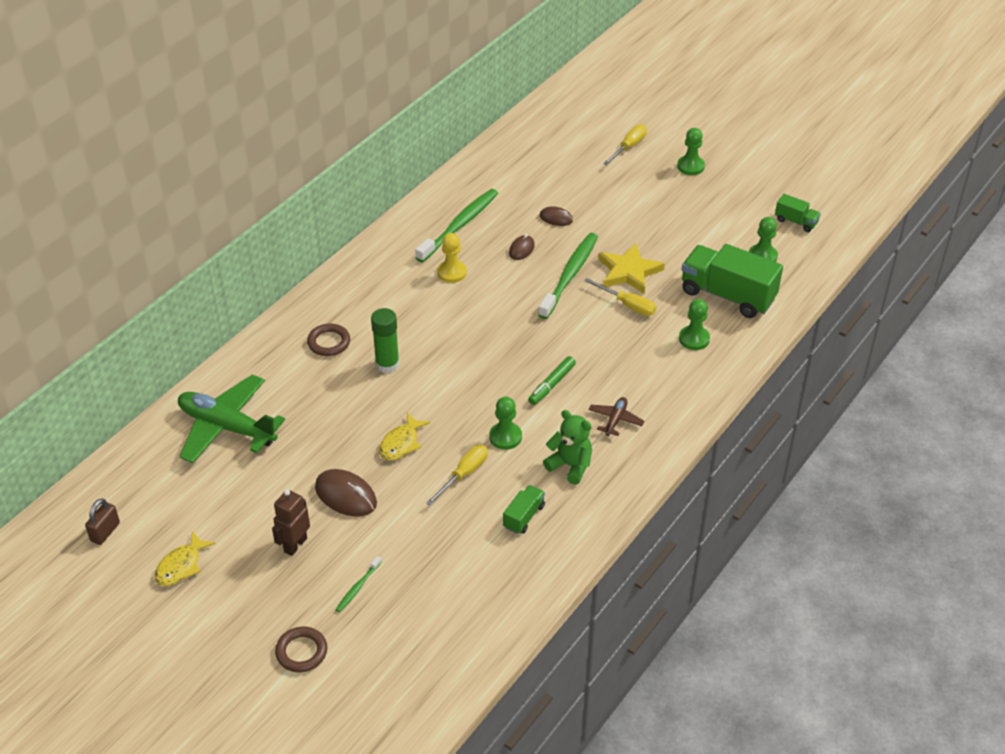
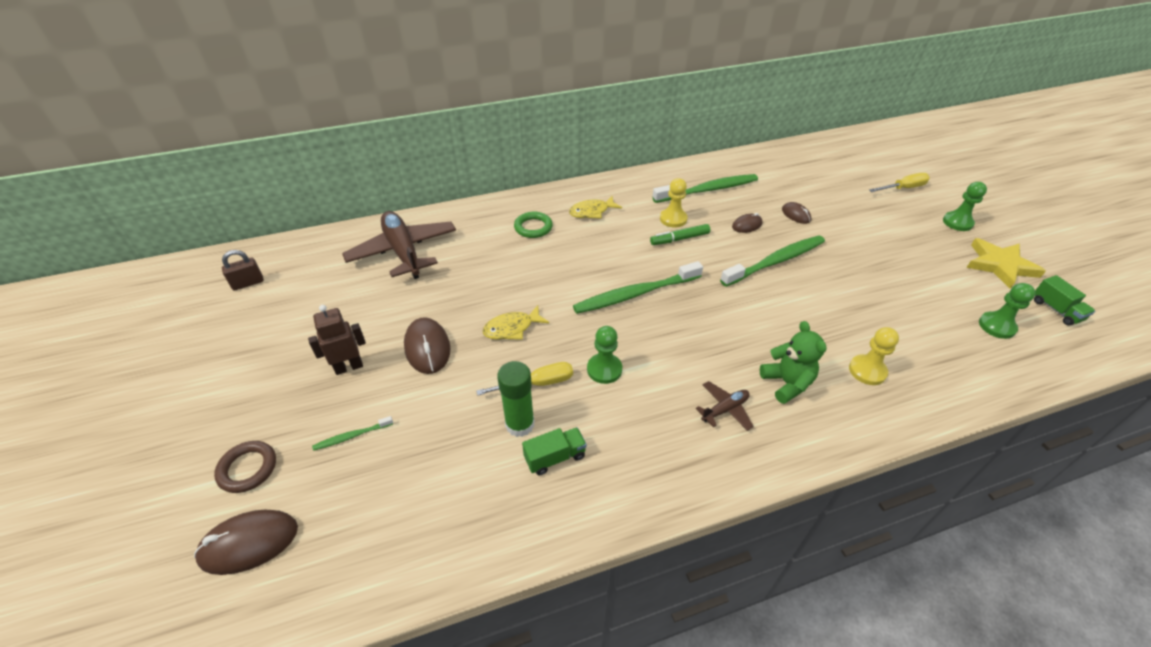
camera: 35 degrees right, 0 degrees up
yellow fish [154,531,216,586] -> yellow fish moved to [569,196,622,219]
green plane [178,374,285,463] -> brown plane [342,211,456,279]
brown ring [307,324,350,356] -> green ring [514,212,553,238]
green glue stick [371,308,400,373] -> green glue stick moved to [497,361,535,437]
green marker [528,356,576,405] -> green marker moved to [650,224,710,245]
green teddy bear [543,410,592,485] -> green teddy bear moved to [760,321,827,404]
yellow screwdriver [584,278,656,316] -> none
yellow star [598,243,665,294] -> yellow star moved to [966,238,1046,289]
green pawn [679,299,710,350] -> yellow pawn [849,327,899,385]
green truck [682,244,783,318] -> none
none -> brown mouse [194,510,298,575]
none -> green toothbrush [573,261,703,314]

